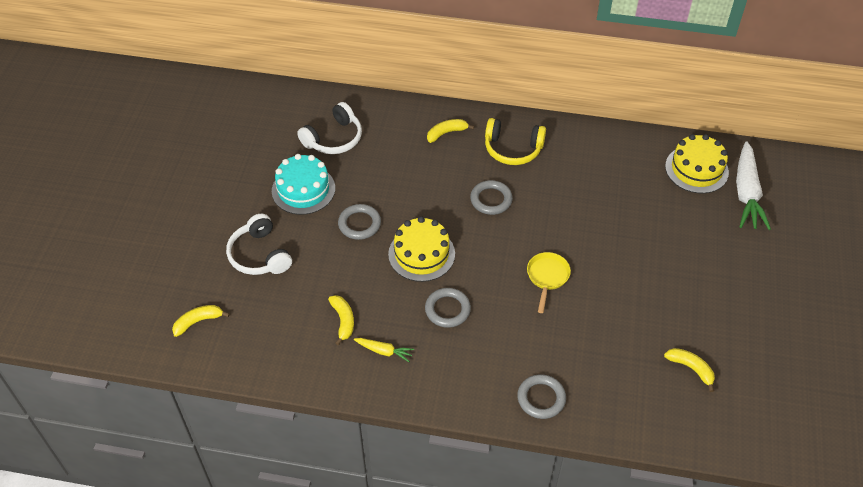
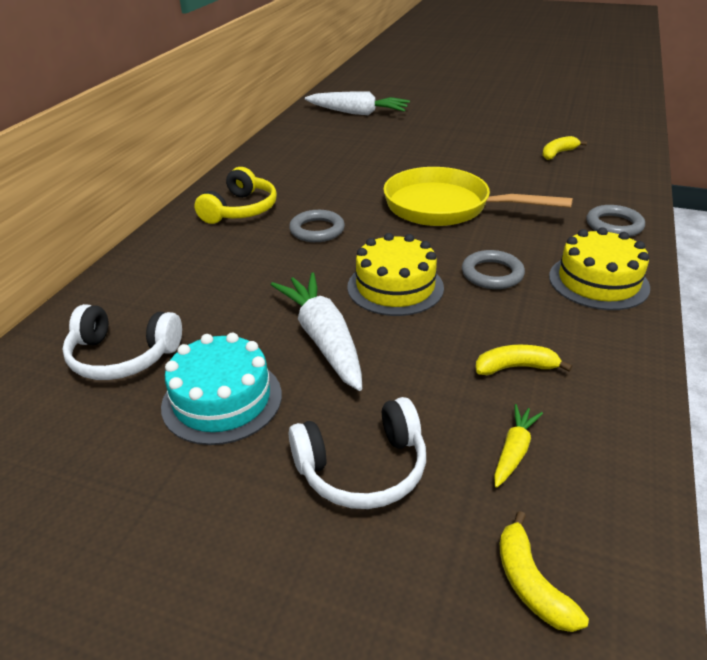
camera: 80 degrees left, 15 degrees down
white headphones [297,102,362,154] -> white headphones turned 135 degrees clockwise [62,304,182,380]
grey ring [338,204,381,240] -> white carrot [271,273,362,391]
yellow carrot [354,338,414,362] -> yellow carrot moved to [494,404,543,488]
yellow banana [427,119,474,143] -> none
yellow pan [527,252,571,313] -> yellow pan [383,167,573,226], size x2.05
yellow cake [665,134,729,193] -> yellow cake moved to [549,227,650,310]

